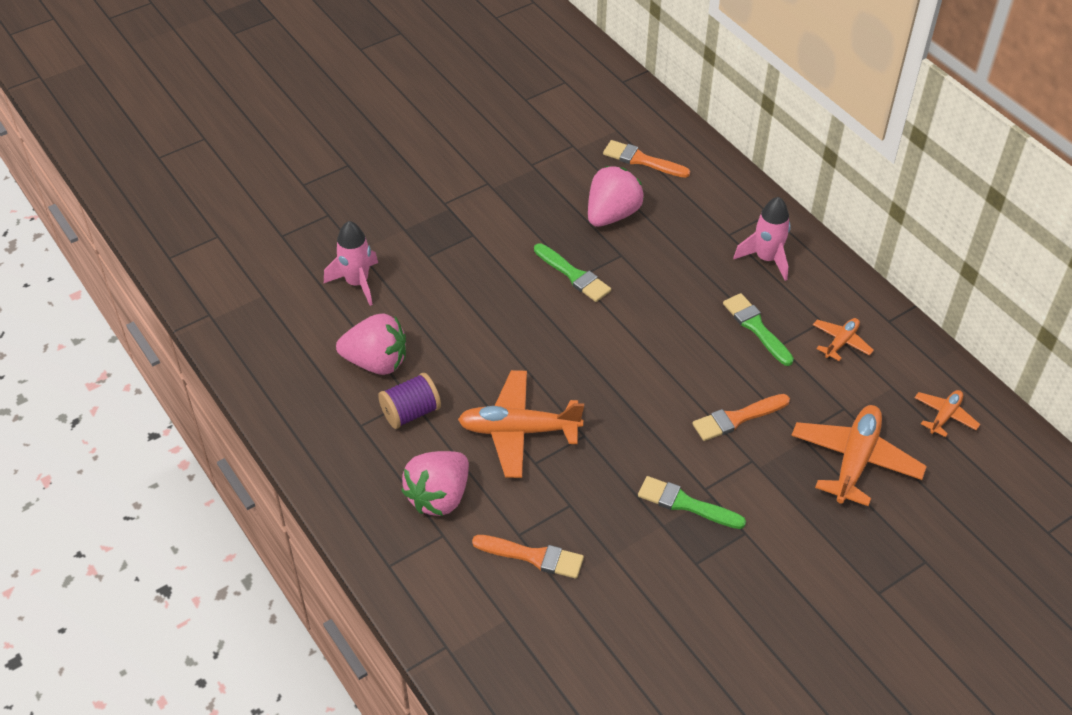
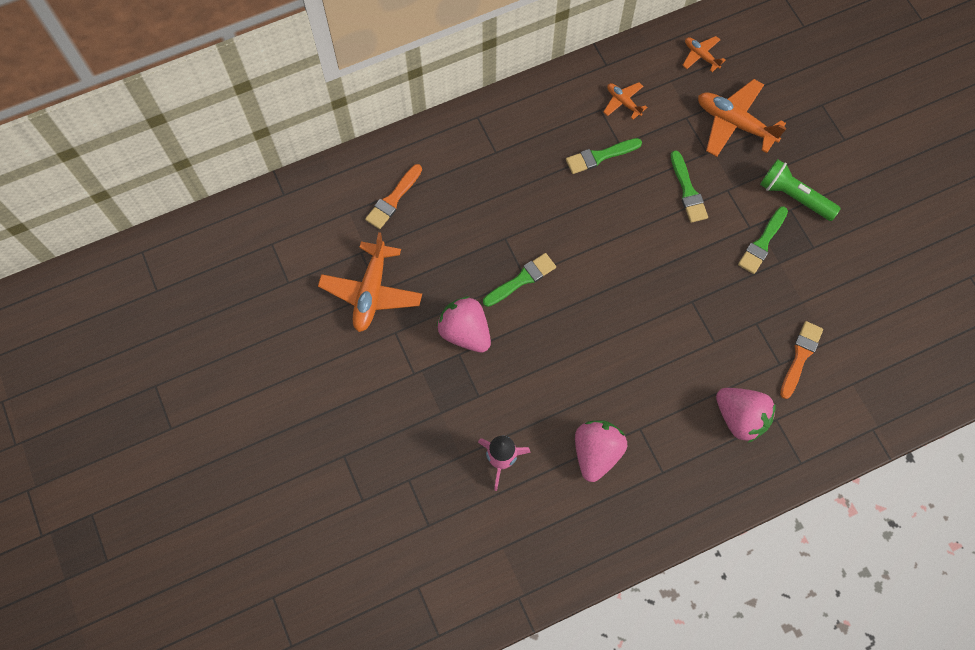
camera: 80 degrees left, 20 degrees up
purple spool [378,373,441,429] -> none
orange plane [458,370,584,478] -> orange plane moved to [318,232,422,332]
pink strawberry [588,166,644,227] -> pink strawberry moved to [437,296,491,353]
orange brush [692,394,790,441] -> green brush [671,150,708,223]
pink rocket [733,197,791,281] -> none
none -> green flashlight [760,159,841,221]

